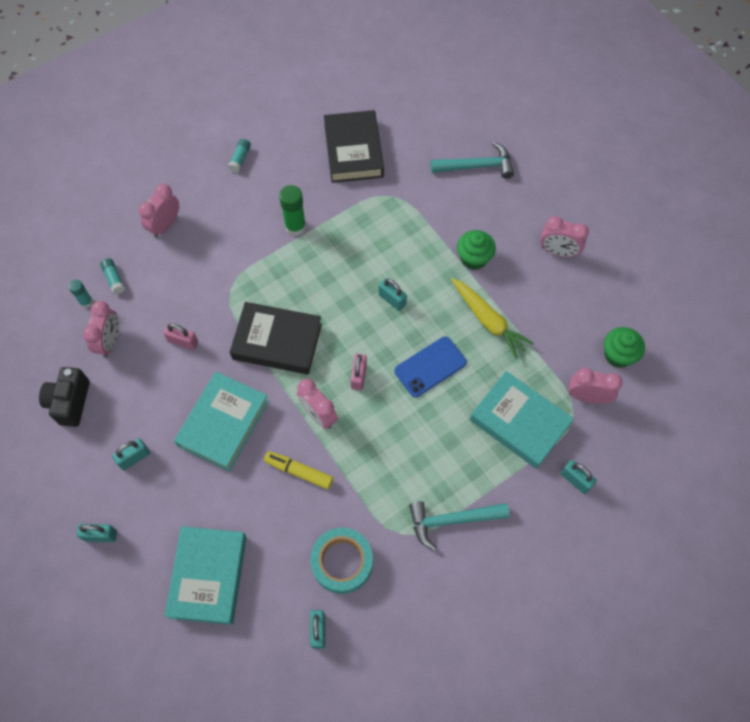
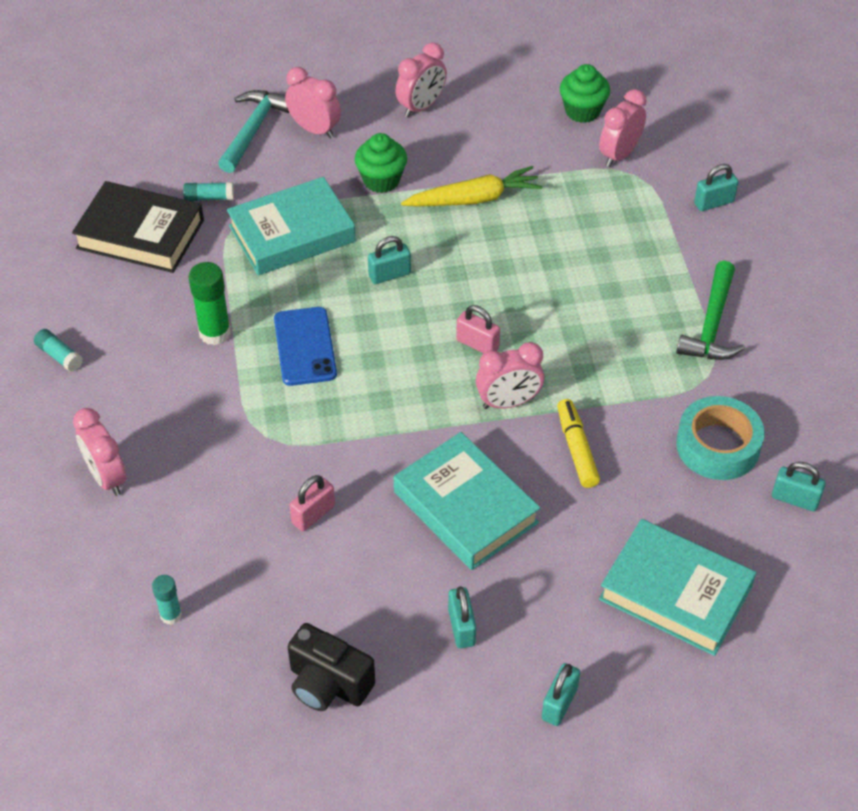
camera: 65 degrees left, 15 degrees down
pink clock [83,301,119,358] -> pink clock moved to [285,67,341,139]
turquoise glue stick [100,258,125,294] -> turquoise glue stick moved to [183,182,234,201]
black book [230,302,322,374] -> none
yellow marker [264,451,333,490] -> yellow marker turned 120 degrees clockwise [557,399,600,488]
blue phone [394,336,467,397] -> blue phone moved to [274,307,337,386]
turquoise hammer [409,501,509,550] -> green hammer [676,261,745,360]
turquoise book [470,371,574,469] -> turquoise book moved to [227,177,356,275]

